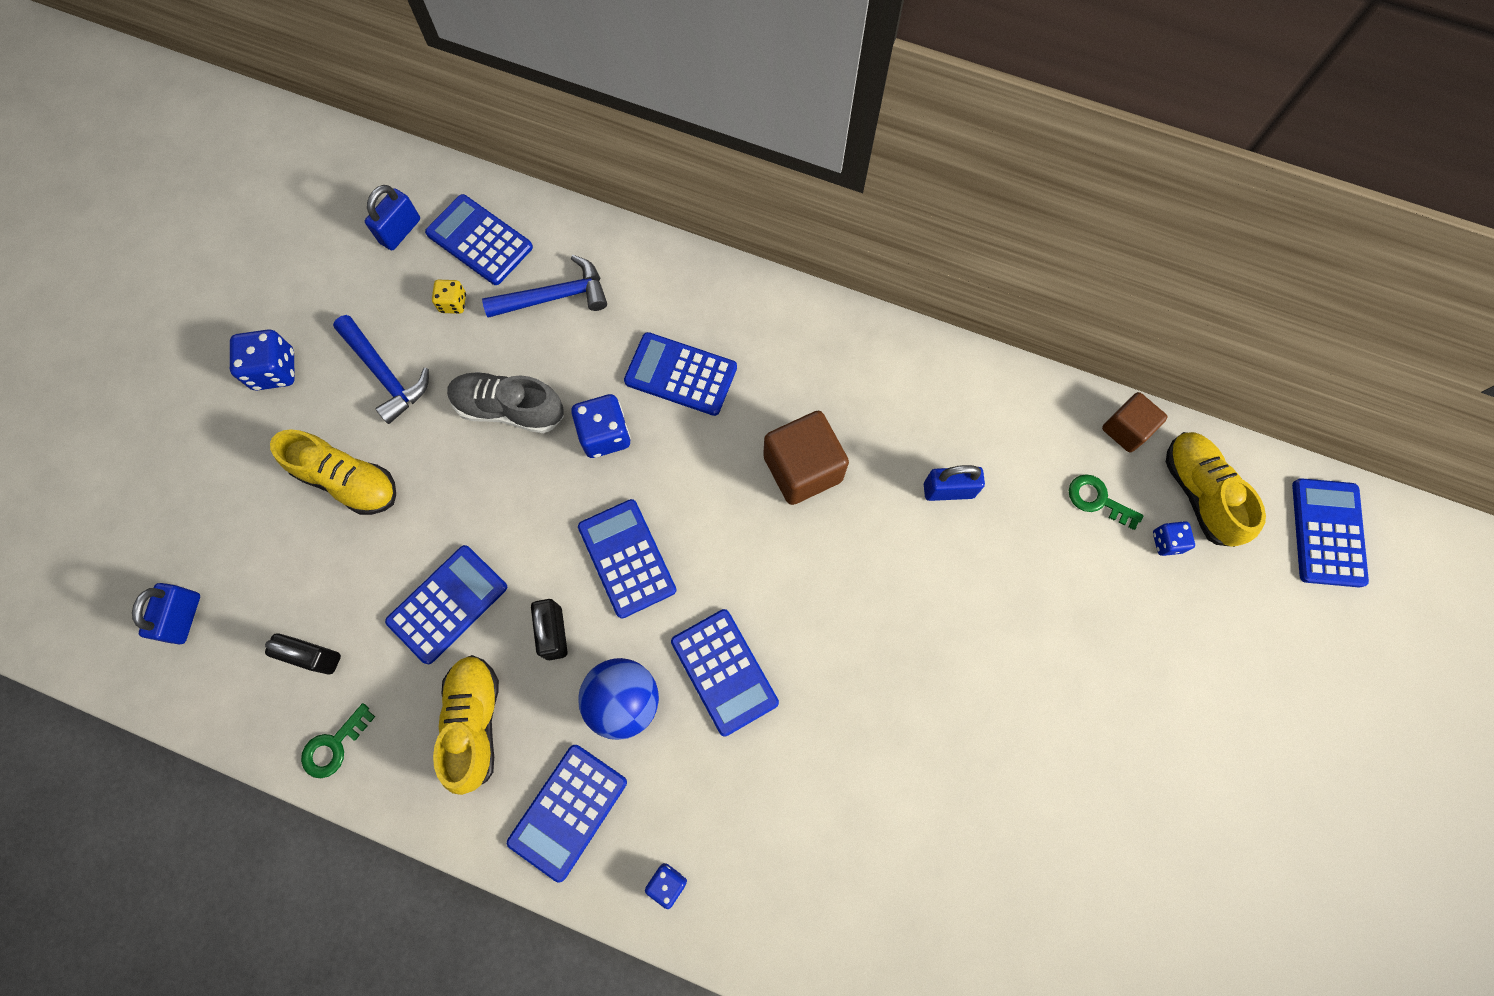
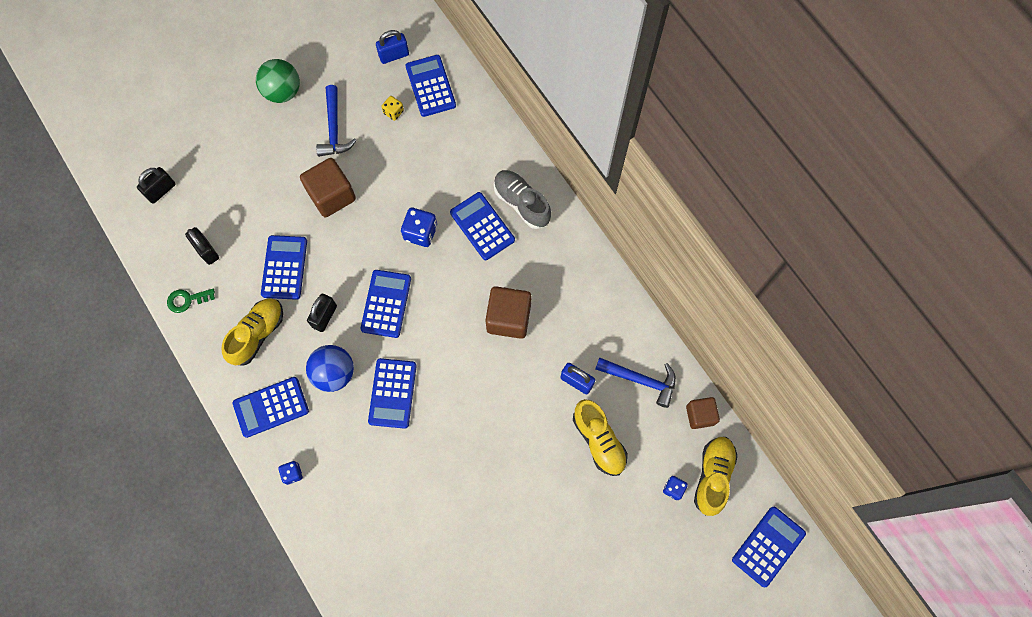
camera: 35 degrees right, 0 degrees up
blue padlock [132,583,200,644] -> black padlock [137,167,175,204]
blue dice [230,329,295,391] -> green ball [256,59,300,103]
yellow shoe [270,429,396,515] -> yellow shoe moved to [573,399,628,476]
blue calculator [385,545,507,664] -> blue calculator turned 75 degrees counterclockwise [261,235,307,300]
grey shoe [447,372,564,433] -> grey shoe moved to [494,170,551,229]
blue hammer [482,255,607,318] -> blue hammer moved to [595,357,676,408]
green key [1069,474,1144,530] -> none
none -> brown cube [300,158,356,217]

